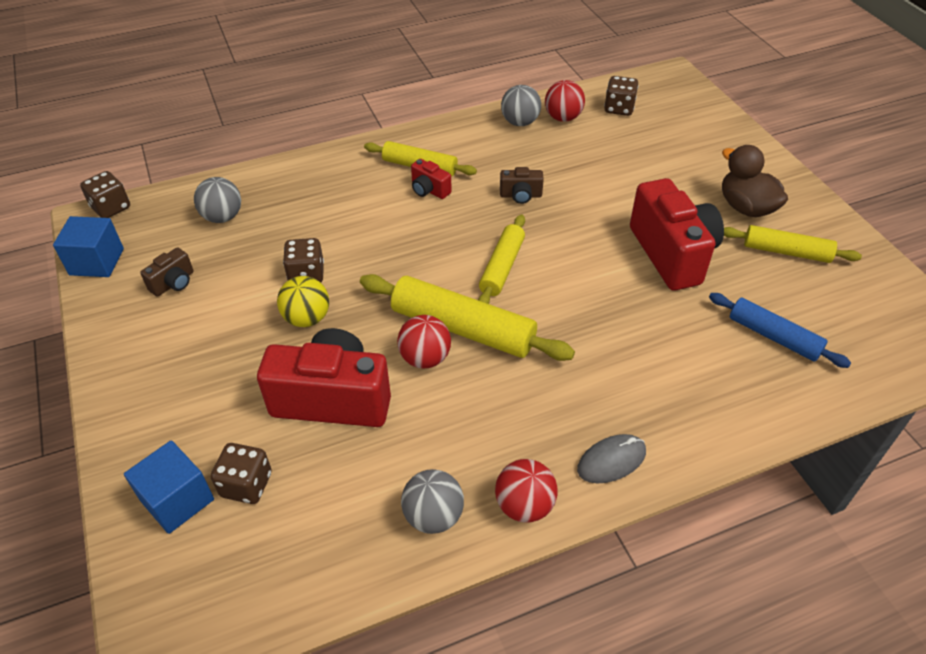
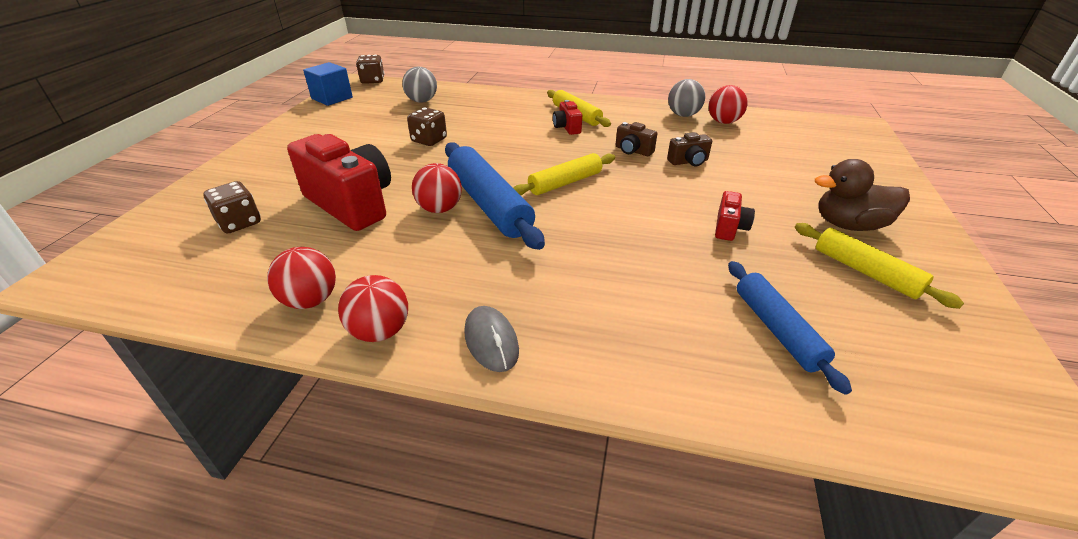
camera: 35 degrees right, 10 degrees down
blue cube [124,440,214,534] -> none
brown camera [140,247,194,297] -> brown camera moved to [667,132,712,166]
yellow ball [277,276,329,327] -> none
yellow rolling pin [360,274,575,361] -> blue rolling pin [445,143,545,250]
grey ball [401,469,464,534] -> red ball [267,247,336,309]
grey mouse [577,434,646,483] -> grey mouse turned 60 degrees clockwise [464,306,519,372]
brown dice [604,76,639,116] -> none
red camera [630,178,724,291] -> red camera [715,191,755,241], size x0.45
brown duck [722,145,788,217] -> brown duck turned 90 degrees counterclockwise [815,159,910,231]

